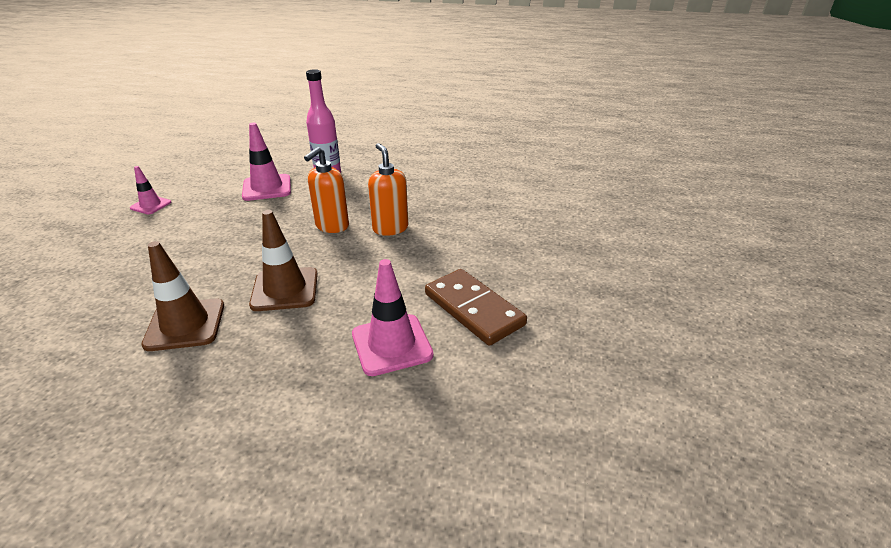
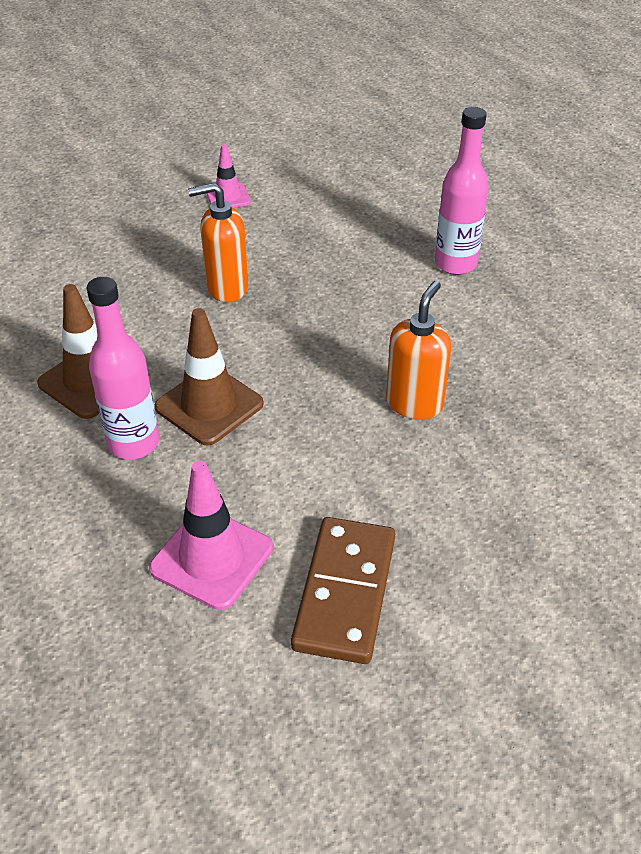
camera: 50 degrees right, 10 degrees up
pink traffic cone [242,123,291,201] -> none
orange soap dispenser [304,147,349,233] -> orange soap dispenser moved to [188,183,248,302]
none -> pink bottle [87,277,159,460]

